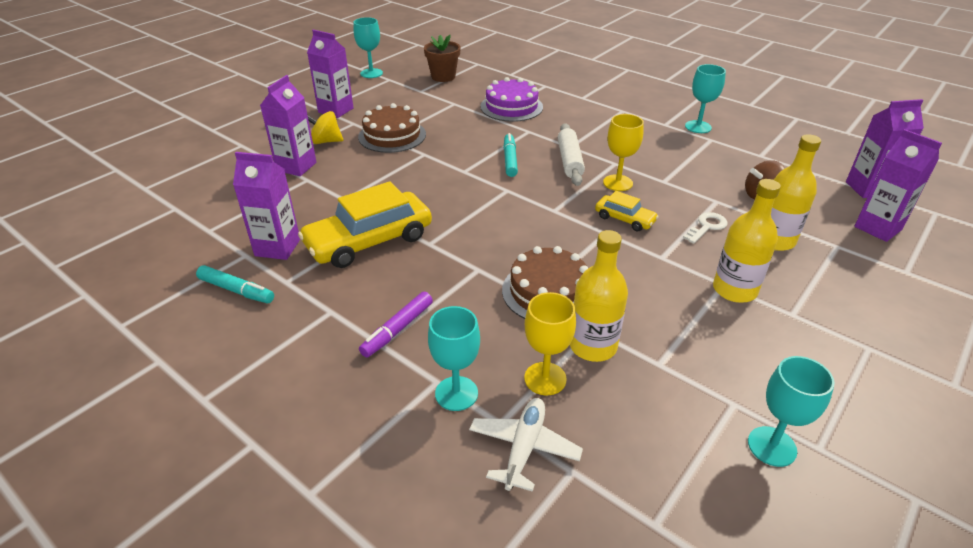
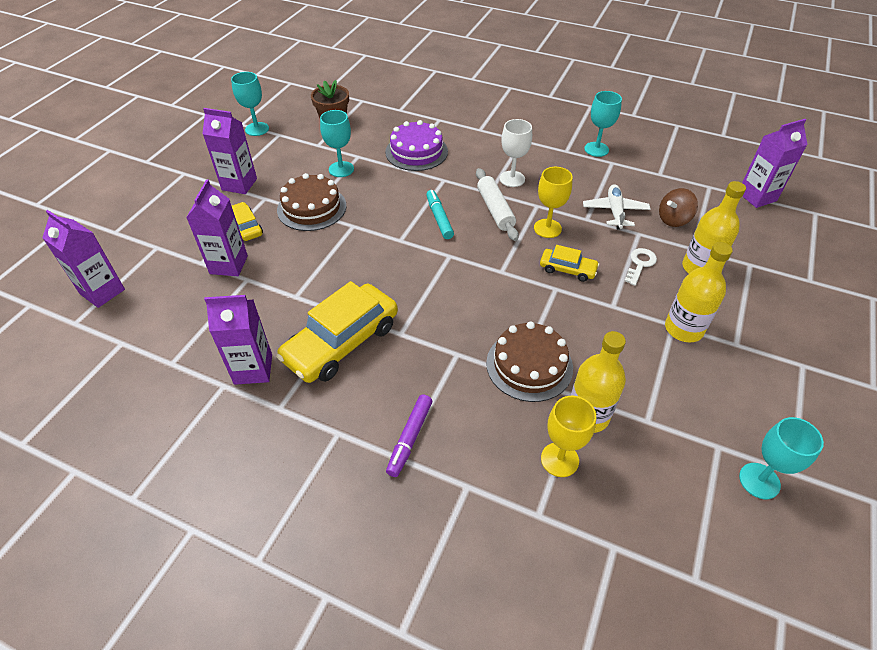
camera: 15 degrees left, 10 degrees up
turquoise marker [196,265,274,303] -> none
yellow spinning top [308,111,343,144] -> yellow car [232,202,263,241]
turquoise goblet [428,306,480,411] -> turquoise goblet moved to [320,110,354,177]
white plane [469,398,583,492] -> white plane moved to [583,184,651,230]
purple carton [854,129,942,242] -> purple carton moved to [42,210,125,308]
none -> white goblet [500,119,532,187]

